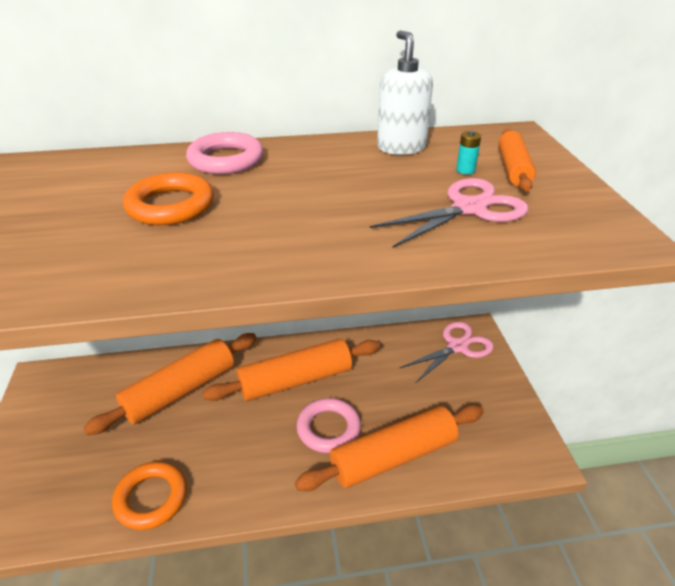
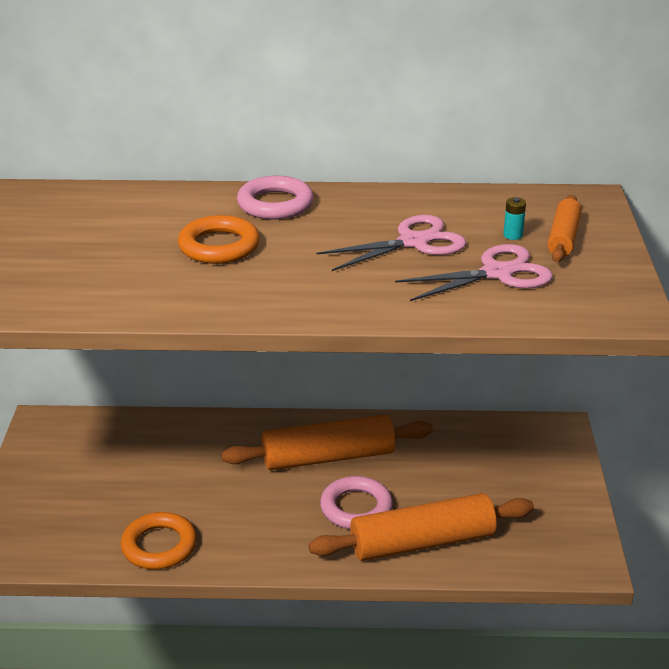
camera: 10 degrees right, 5 degrees down
orange rolling pin [83,333,257,435] -> none
white soap dispenser [377,30,433,155] -> none
pink scissors [400,322,494,383] -> pink scissors moved to [317,215,466,271]

